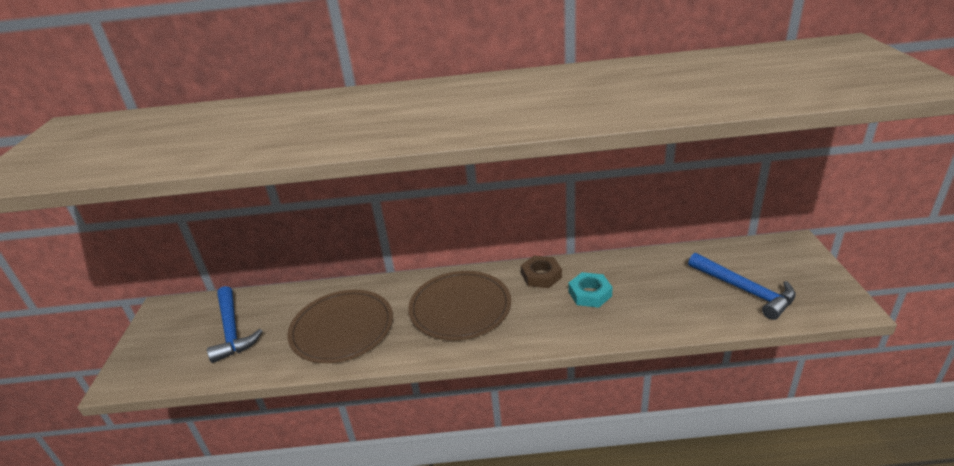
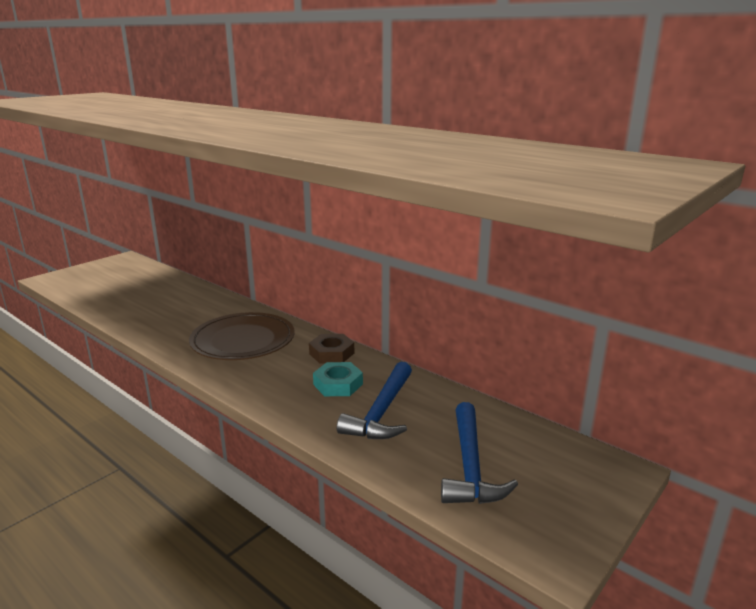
camera: 40 degrees right, 10 degrees down
blue hammer [207,286,263,363] -> blue hammer moved to [337,362,412,439]
brown plate [287,290,393,363] -> none

